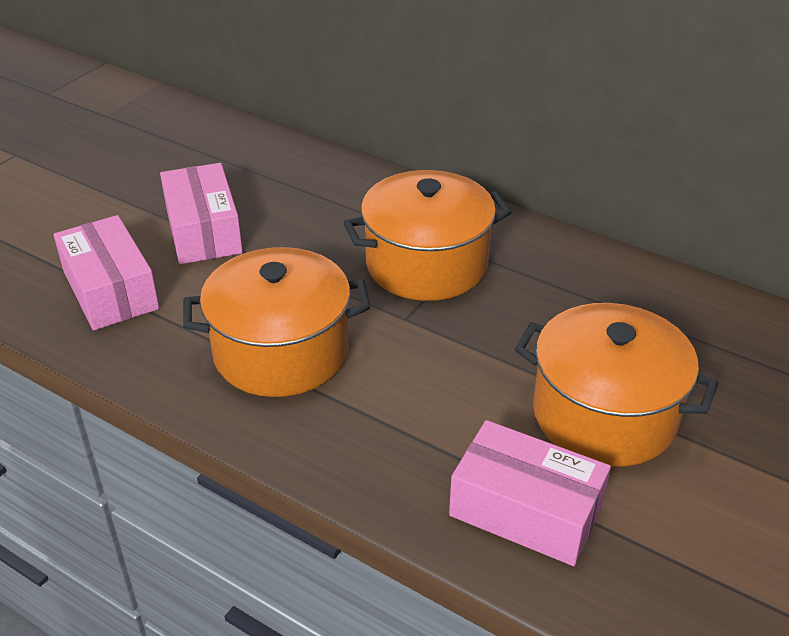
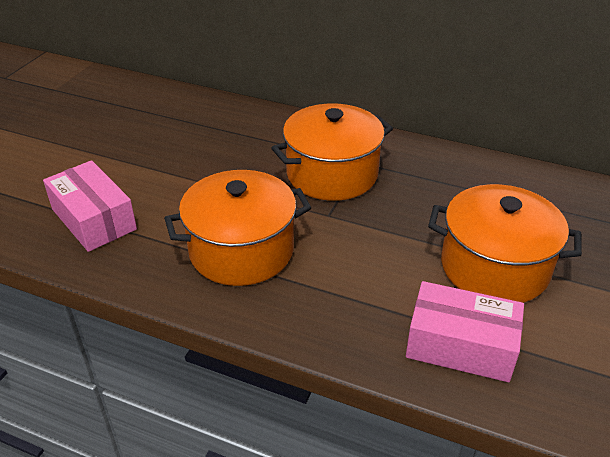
camera: 10 degrees left, 0 degrees up
pink box [160,163,243,264] -> none

